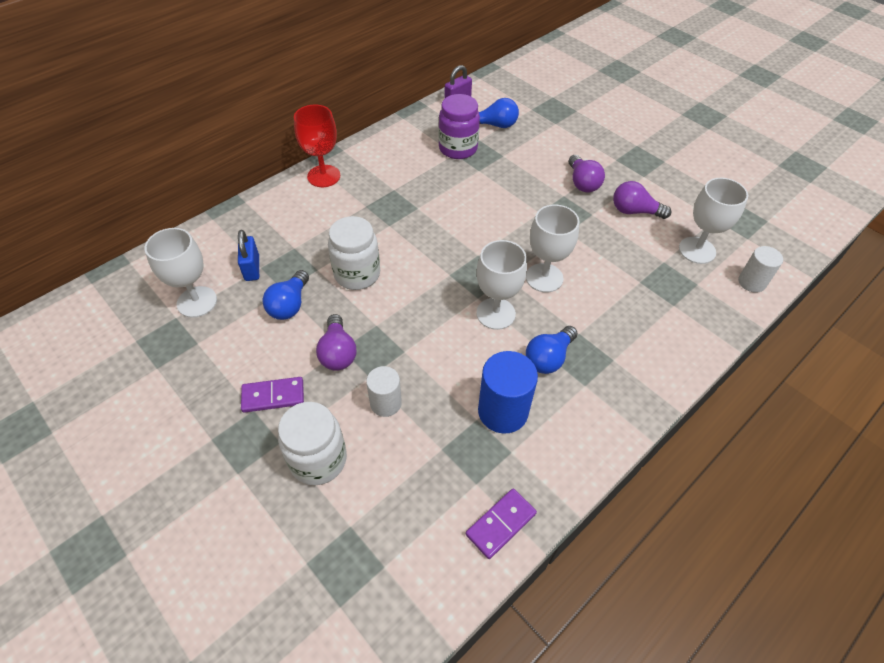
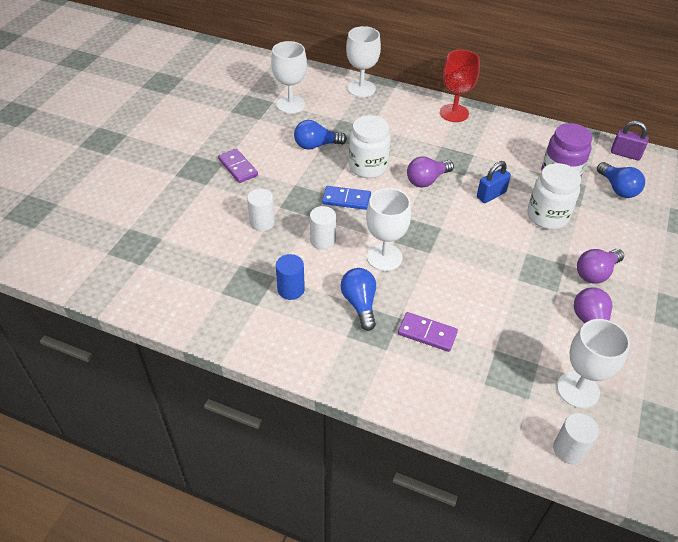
camera: 65 degrees right, 5 degrees down
blue padlock [238,230,259,281] -> blue padlock moved to [477,161,511,203]
white jar [278,402,347,485] -> white jar moved to [527,163,581,229]
purple light bulb [316,314,356,371] -> purple light bulb moved to [407,156,454,188]
purple domino [466,489,537,559] -> purple domino moved to [398,312,458,352]
blue cylinder [478,351,538,434] -> blue cylinder [276,254,305,300], size x0.63
white goblet [526,205,579,292] -> white goblet moved to [346,26,381,97]
blue light bulb [526,326,578,374] -> blue light bulb turned 60 degrees clockwise [341,268,376,331]
none -> white cylinder [310,206,336,250]
none -> blue domino [322,186,371,210]

